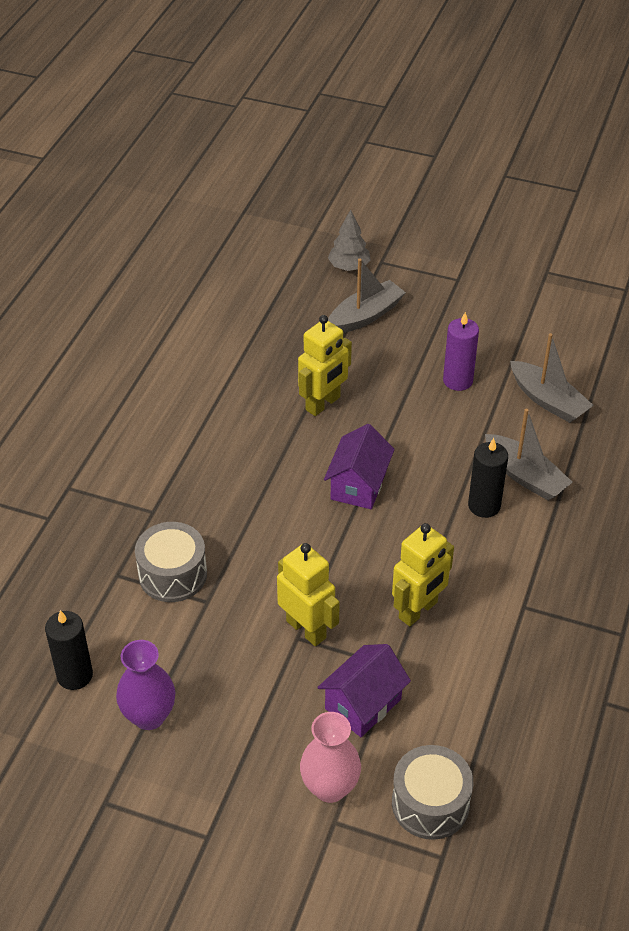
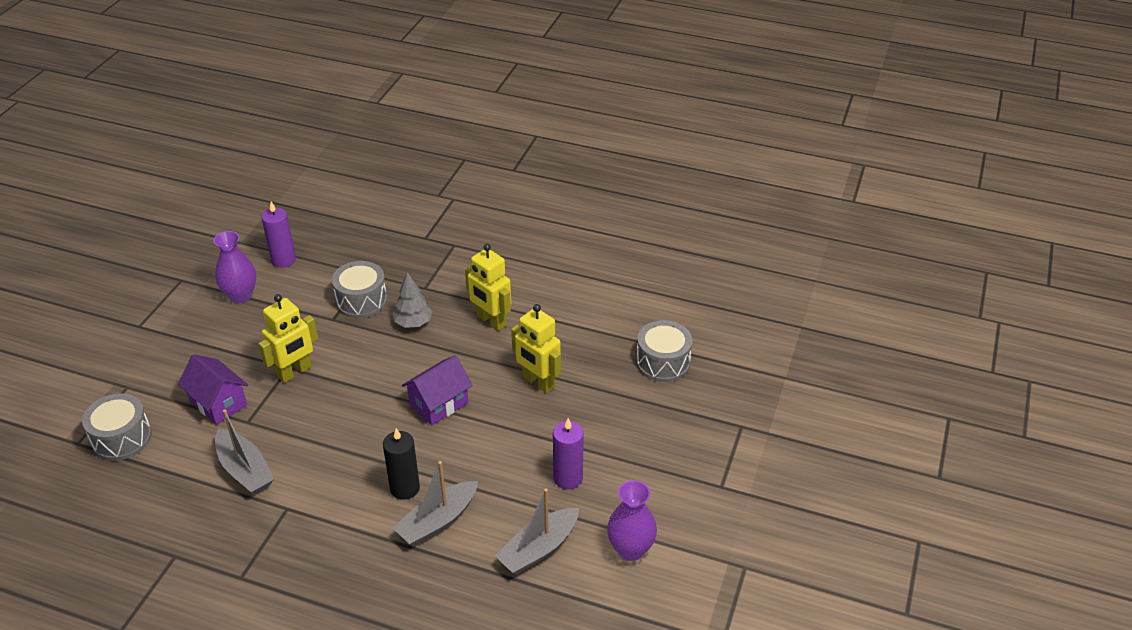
camera: 90 degrees right, 5 degrees down
black candle [45,610,93,690] -> purple candle [261,202,296,268]
pink vase [300,712,361,803] -> none
purple house [324,424,395,509] -> purple house turned 60 degrees counterclockwise [402,355,473,426]
grey tree [328,209,371,271] -> grey tree moved to [393,272,432,328]
grey boat [328,258,406,333] -> grey boat moved to [215,409,274,495]
yellow robot [392,523,454,626] -> yellow robot moved to [465,244,511,331]
none -> purple vase [607,480,657,561]
none -> grey drum [636,320,693,382]

